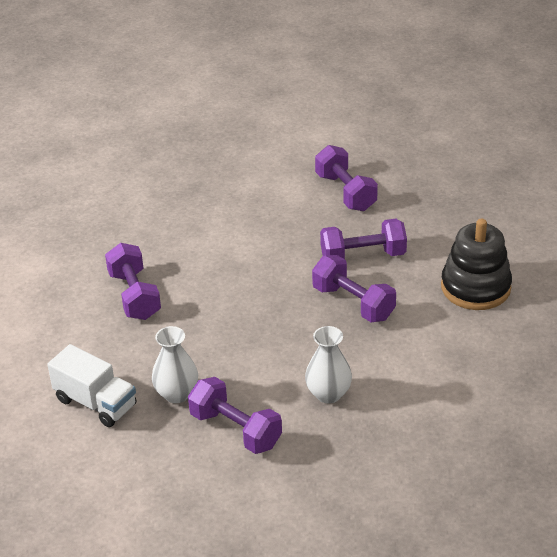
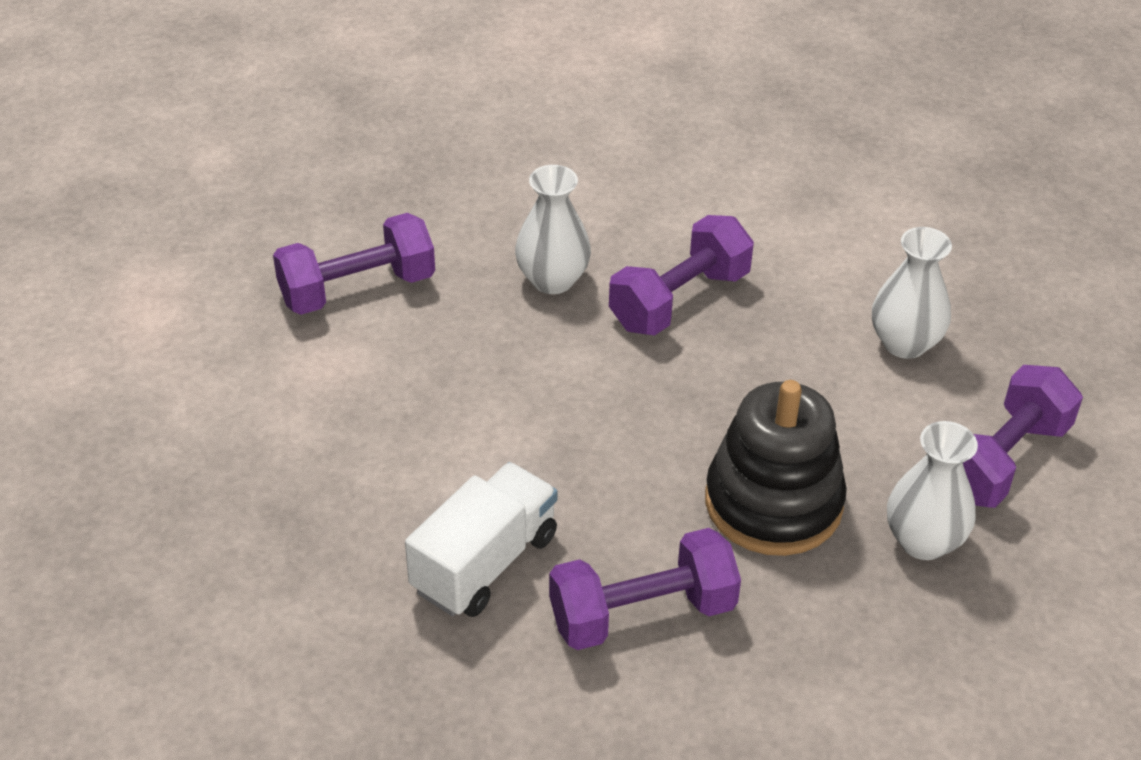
camera: 90 degrees left, 5 degrees up
white truck [47,344,136,427] -> white truck moved to [405,462,557,617]
purple dumbbell [320,219,407,259] -> white vase [515,165,591,294]
black stacking toy [441,219,512,310] -> black stacking toy moved to [705,380,847,556]

